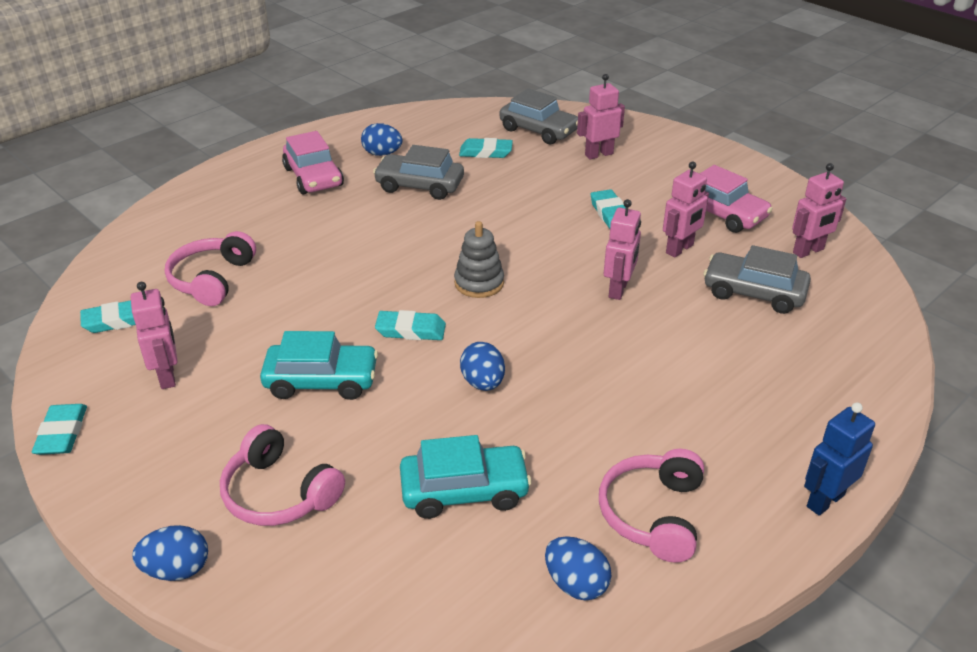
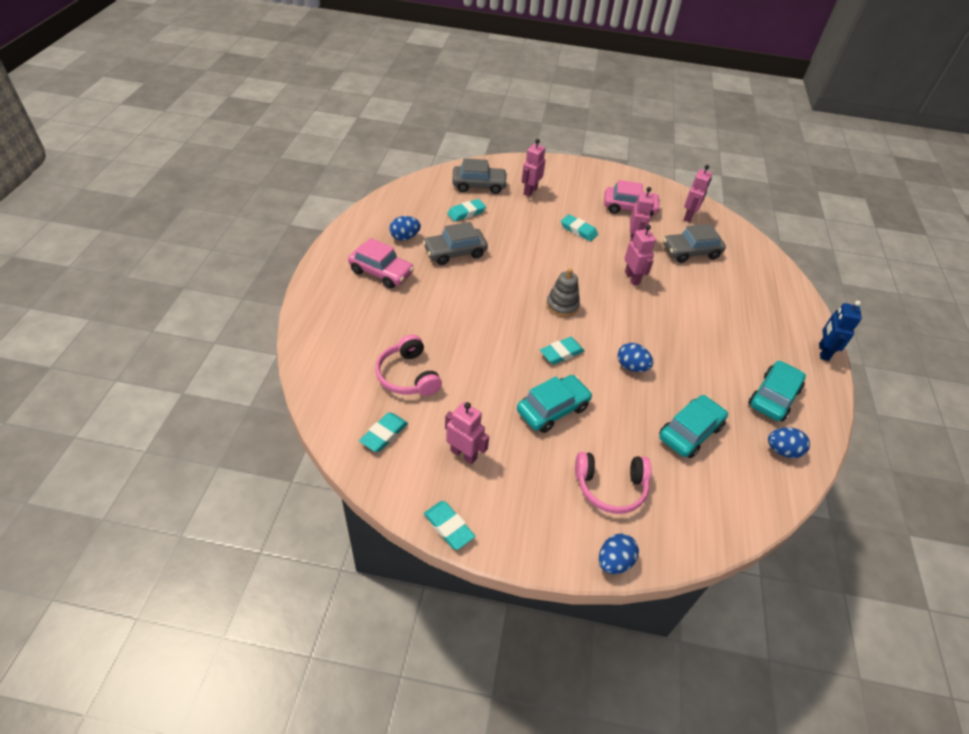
camera: 40 degrees left, 10 degrees up
pink headphones [599,449,704,563] -> turquoise car [748,361,806,421]

